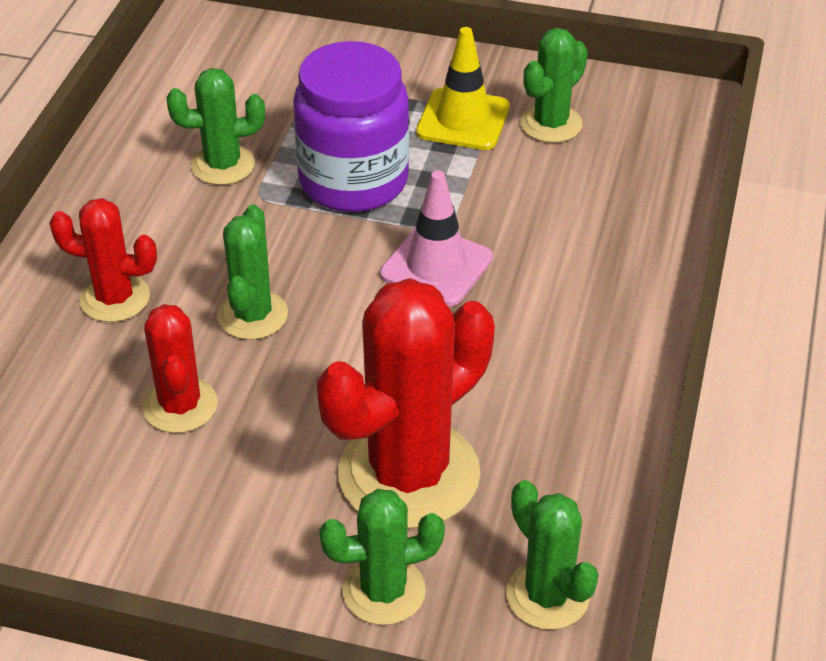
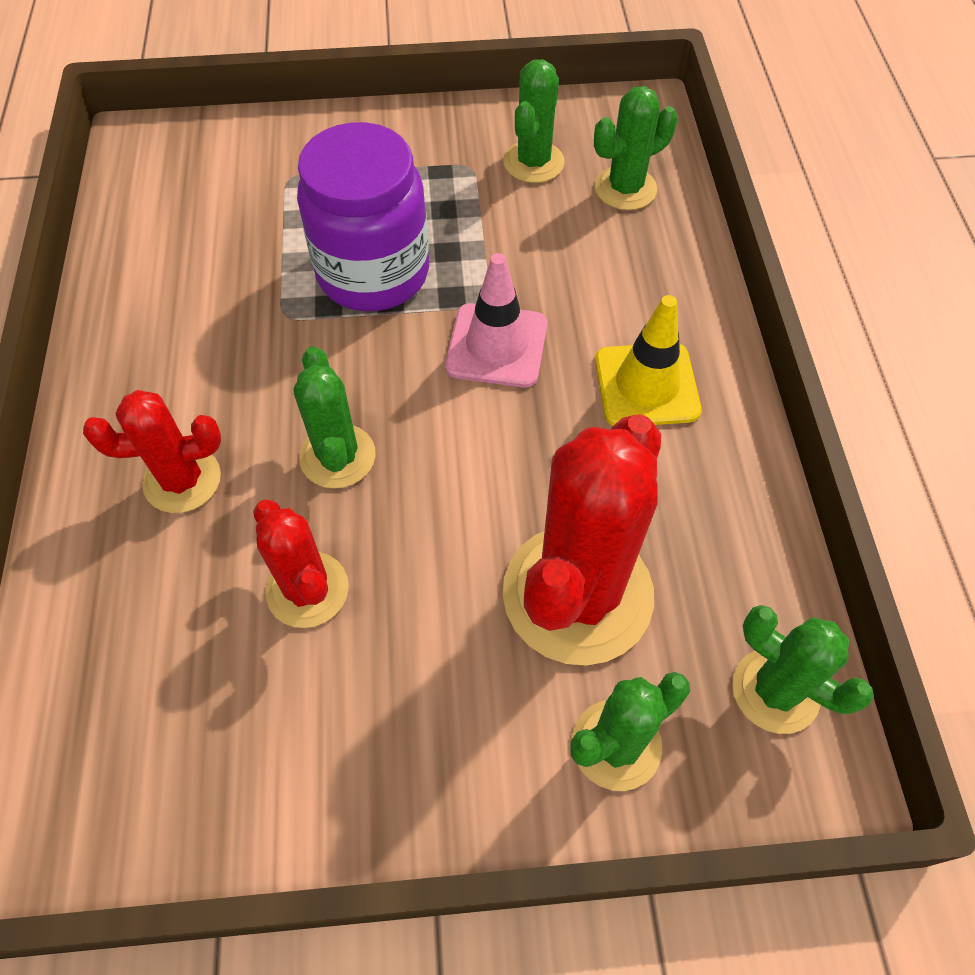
camera: 20 degrees left, 15 degrees up
green cactus [166,68,265,185] -> green cactus moved to [594,86,678,210]
yellow traffic cone [416,27,510,150] -> yellow traffic cone moved to [595,295,702,426]

